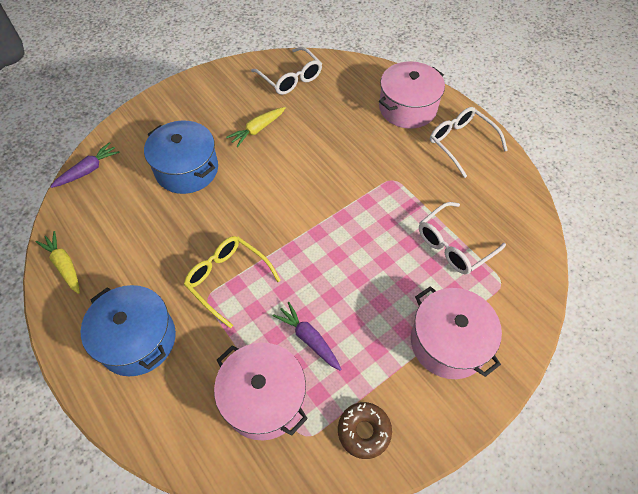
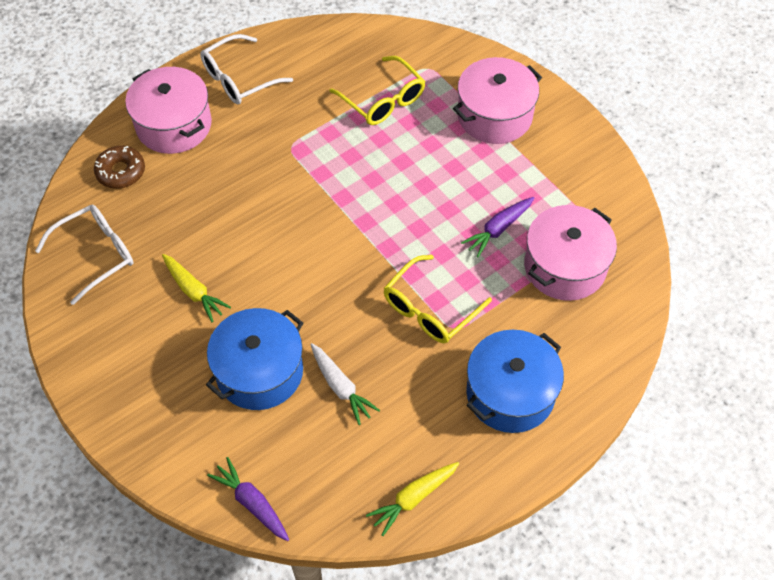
camera: 90 degrees left, 0 degrees up
brown donut [338,402,392,459] -> brown donut moved to [94,146,145,189]
white glasses [419,202,506,274] -> yellow glasses [329,56,425,125]
none -> white carrot [310,343,380,425]

